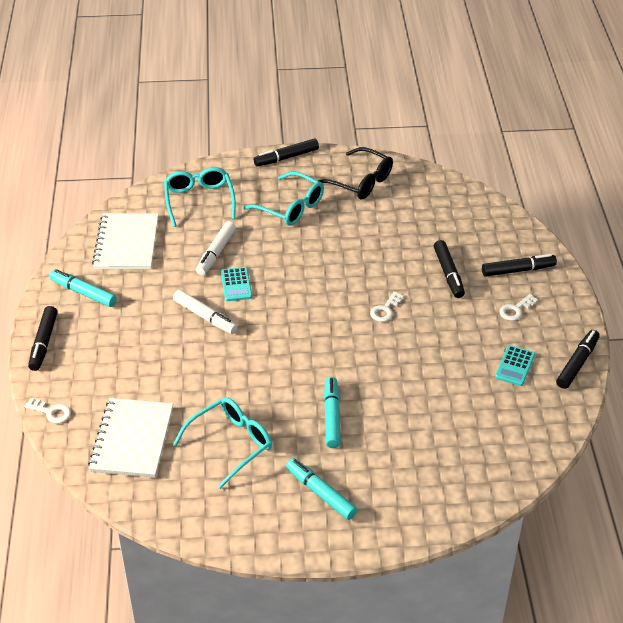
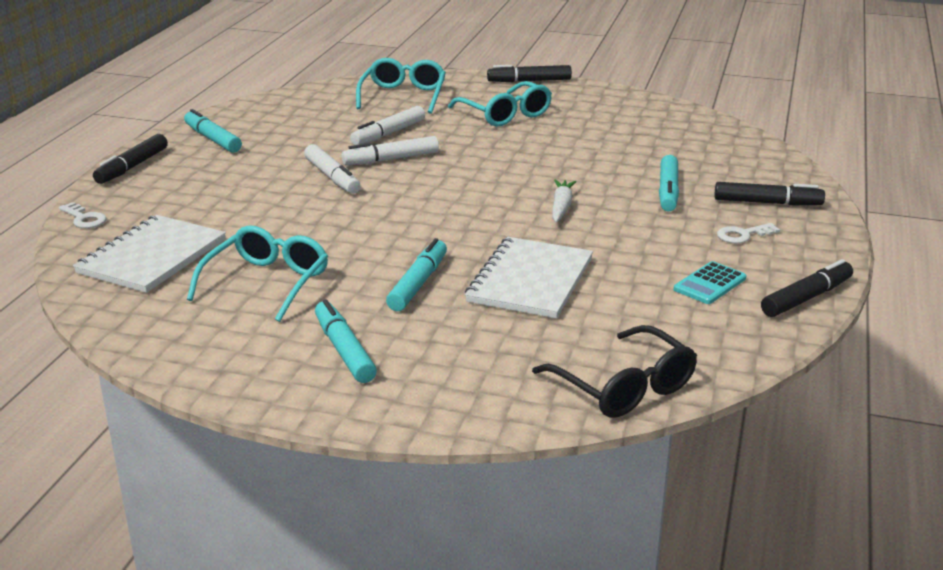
camera: 20 degrees right, 15 degrees down
white notebook [92,213,159,269] -> white notebook moved to [465,237,593,318]
turquoise glasses [173,397,272,489] -> turquoise glasses turned 45 degrees counterclockwise [187,225,328,322]
turquoise calculator [221,267,252,301] -> white marker [342,136,439,165]
black glasses [314,147,393,200] -> black glasses moved to [532,325,697,418]
white key [370,291,404,322] -> white carrot [552,179,577,223]
black marker [434,240,465,298] -> turquoise marker [659,155,679,212]

